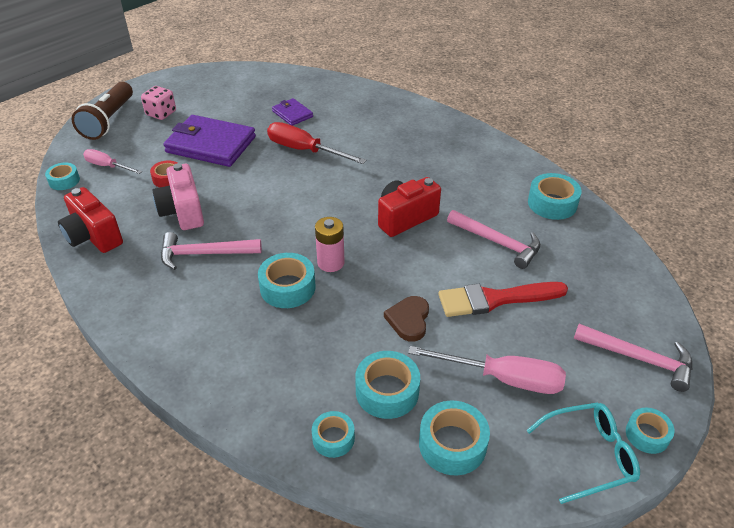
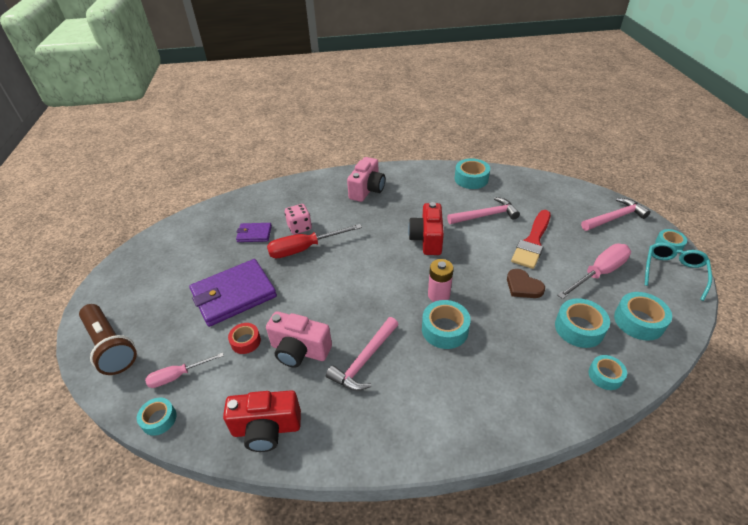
camera: 50 degrees left, 0 degrees up
pink dice [141,86,176,120] -> pink dice moved to [285,204,312,234]
none -> pink camera [347,157,385,202]

